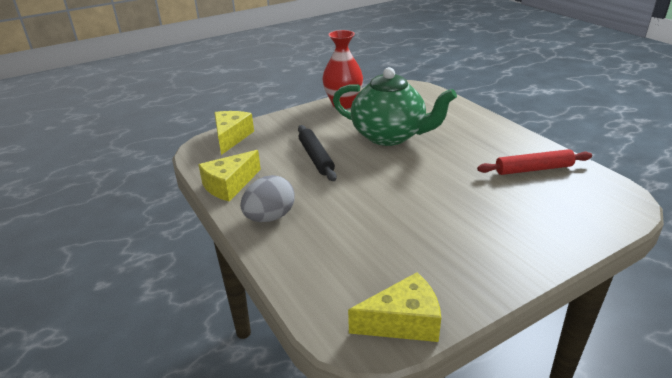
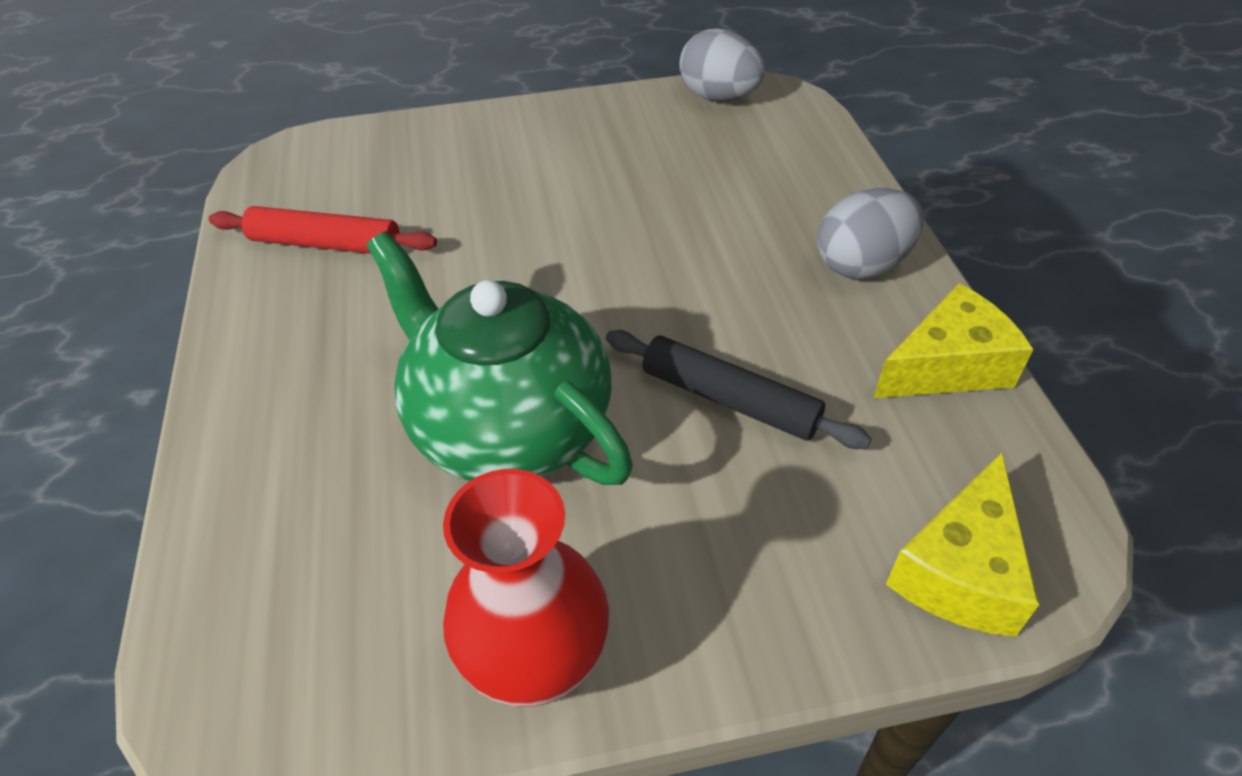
camera: 160 degrees left, 15 degrees up
black rolling pin [298,125,337,181] -> black rolling pin turned 60 degrees counterclockwise [606,330,872,449]
yellow cheese [348,272,441,342] -> grey egg [679,28,765,101]

